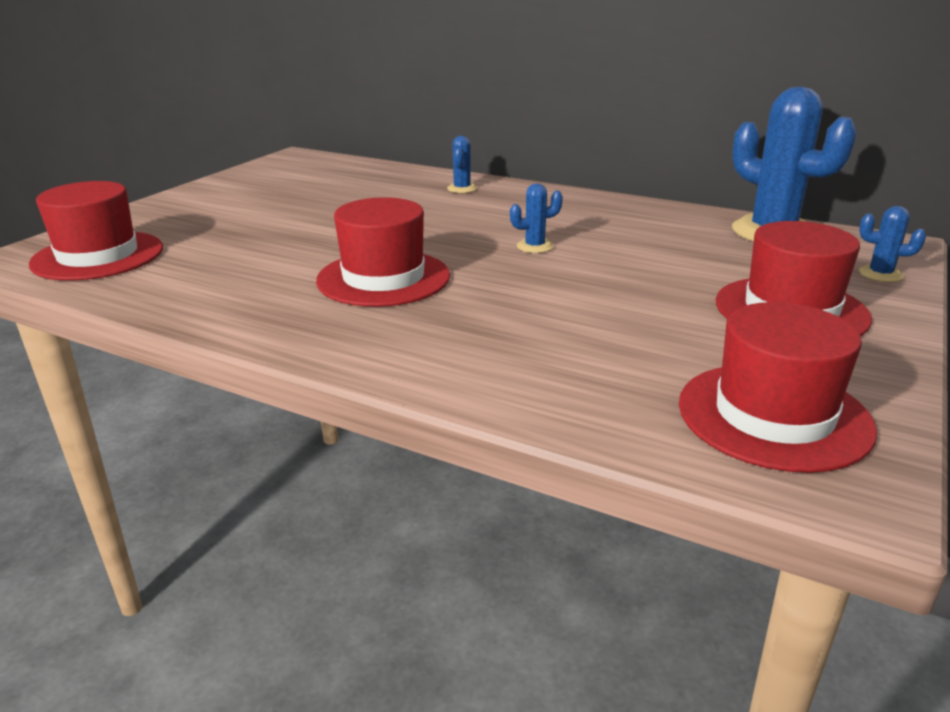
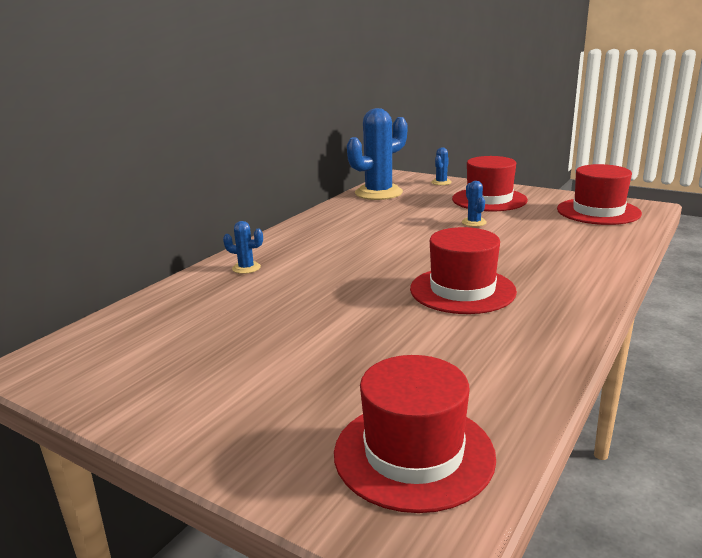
camera: 85 degrees left, 5 degrees down
blue cactus [510,184,563,253] -> blue cactus moved to [462,181,487,227]

